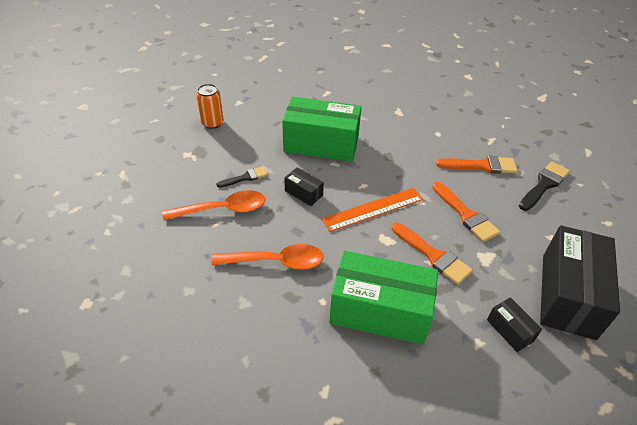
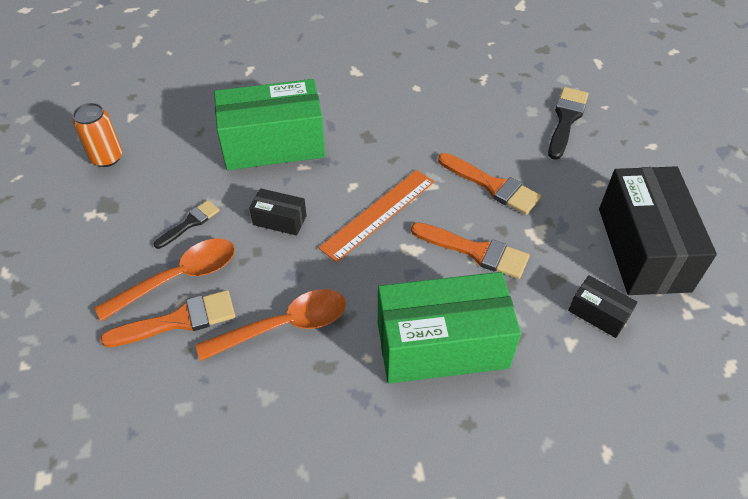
camera: 20 degrees left, 5 degrees up
orange brush [436,156,518,174] -> orange brush moved to [100,290,235,347]

